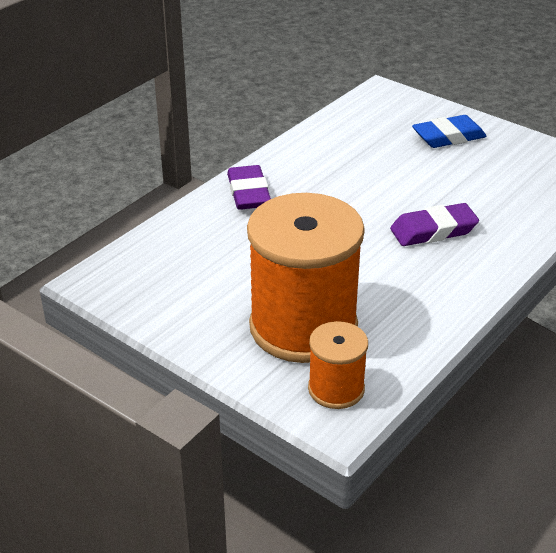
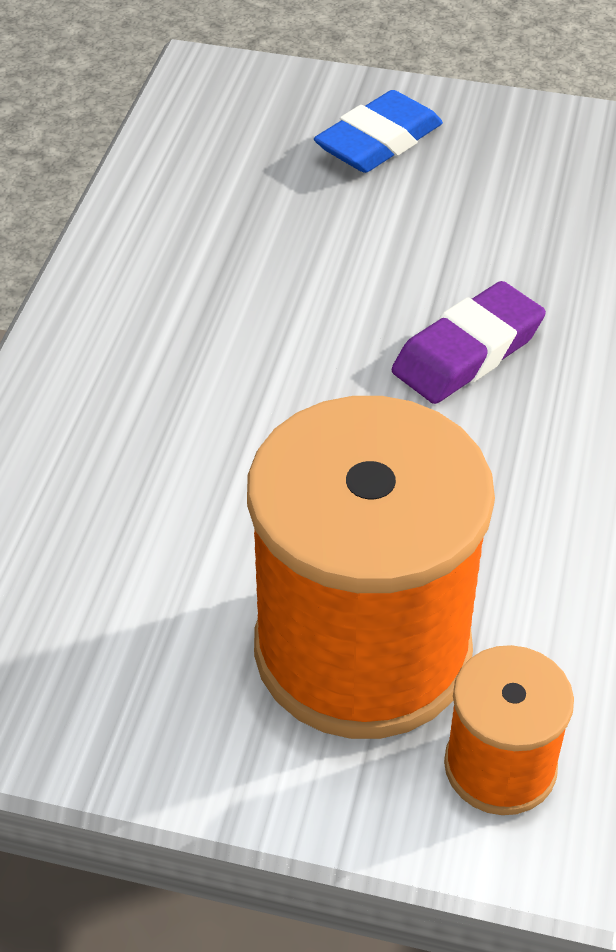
camera: 25 degrees left, 10 degrees up
purple eraser [227,165,271,210] -> none

